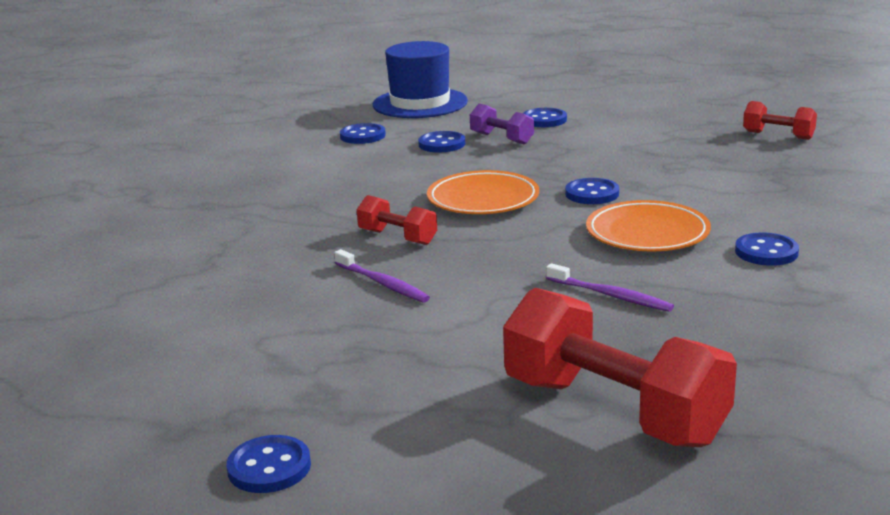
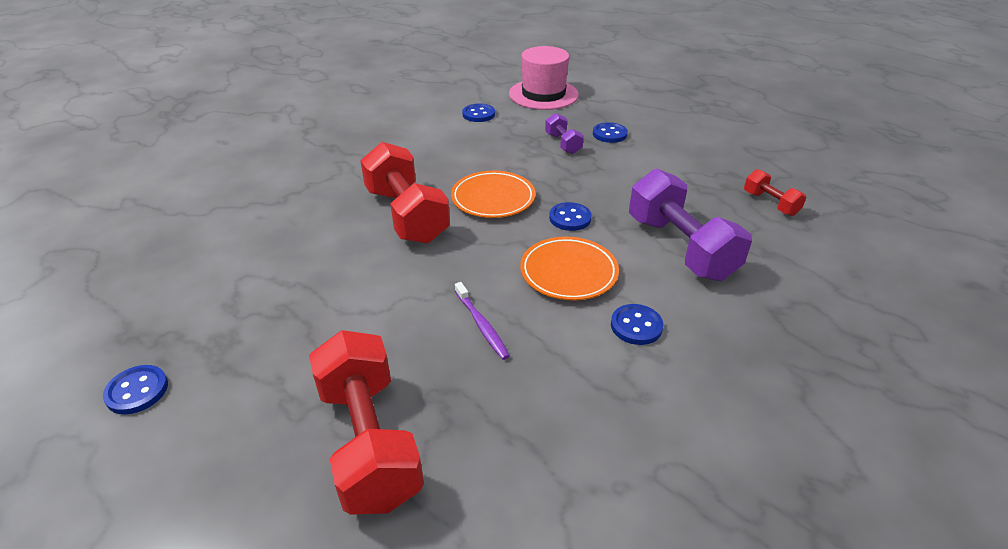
camera: 25 degrees right, 15 degrees up
purple toothbrush [334,249,430,302] -> none
red dumbbell [357,195,437,245] -> red dumbbell [360,142,450,244], size x2.03
blue hat [373,41,468,118] -> pink hat [509,46,579,110]
blue button [418,131,465,152] -> none
none -> purple dumbbell [629,169,752,281]

